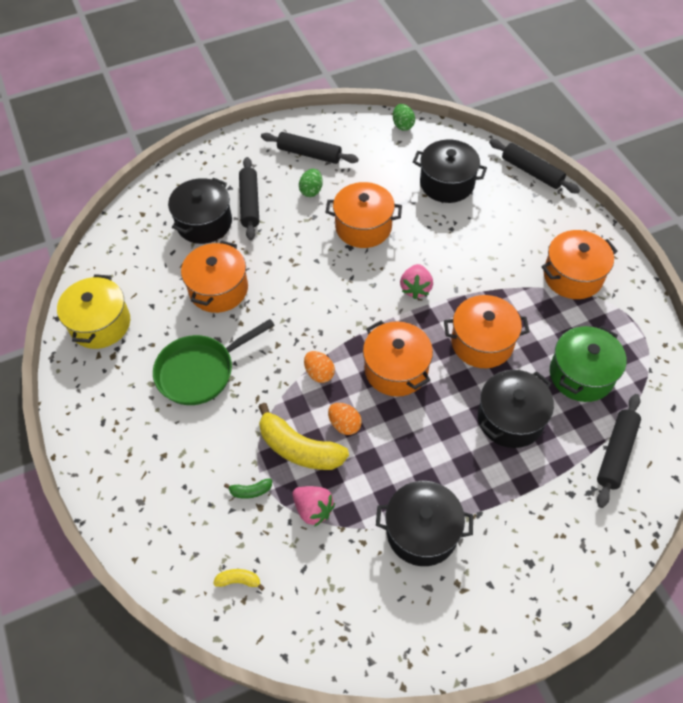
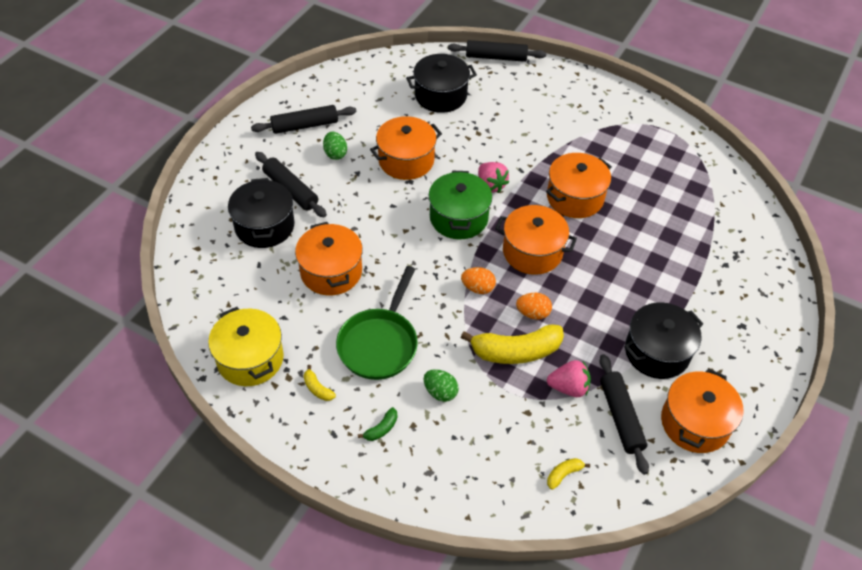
camera: 40 degrees left, 5 degrees down
green banana [224,478,272,499] -> green banana moved to [358,407,398,441]
green egg [393,104,415,131] -> green egg moved to [424,369,459,402]
black pot [478,370,554,448] -> none
orange pot [541,230,618,299] -> orange pot moved to [661,369,743,453]
green pot [550,326,627,402] -> green pot moved to [429,171,492,239]
black rolling pin [597,394,641,508] -> black rolling pin moved to [599,354,649,475]
none -> yellow banana [304,365,336,401]

